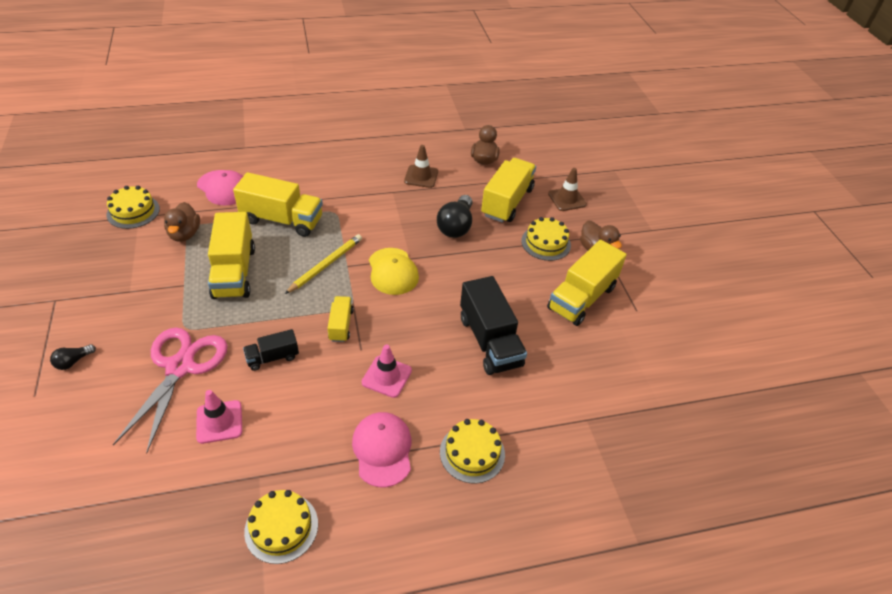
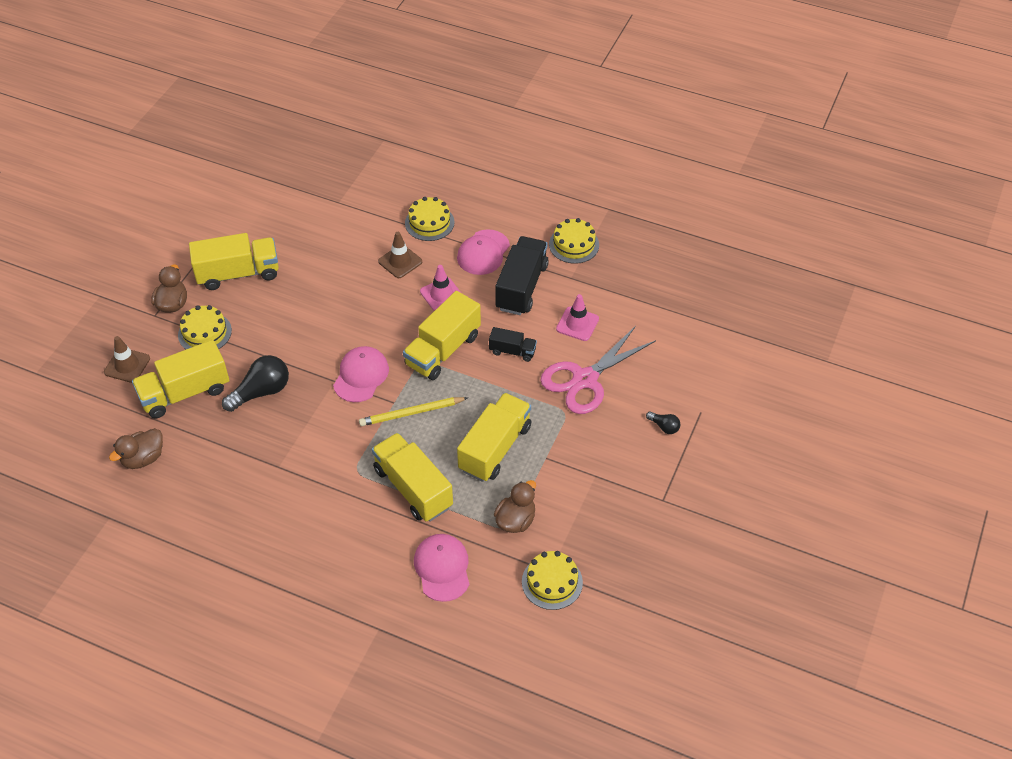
camera: 140 degrees left, 5 degrees up
black light bulb [50,344,96,370] -> black light bulb turned 45 degrees clockwise [646,411,680,434]
yellow truck [328,296,354,342] -> yellow truck [403,291,481,380], size x1.89
yellow cap [369,248,419,295] -> pink cap [333,346,389,402]
brown traffic cone [404,145,438,188] -> brown traffic cone moved to [378,232,422,278]
black truck [460,276,527,375] -> black truck moved to [495,236,549,315]

